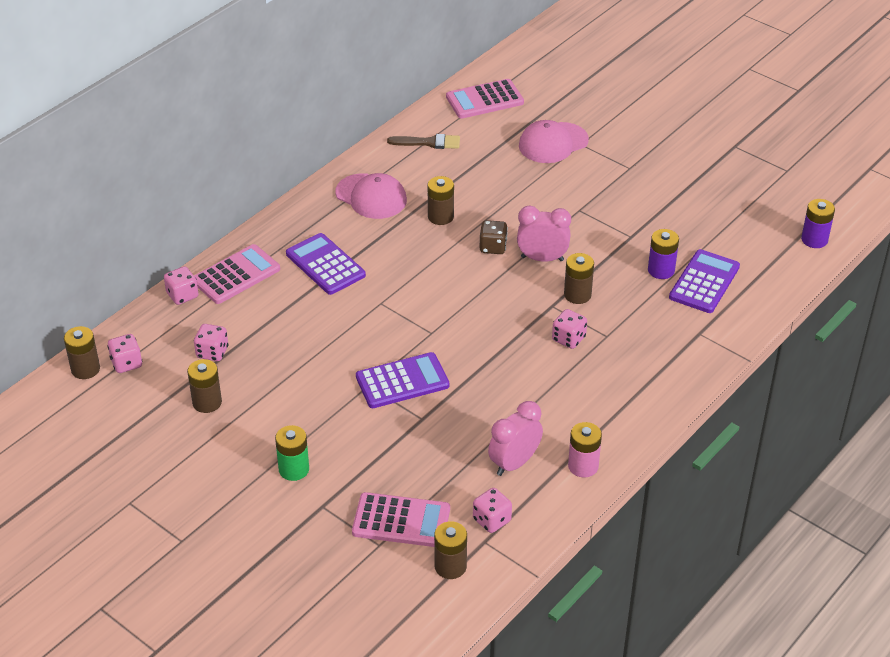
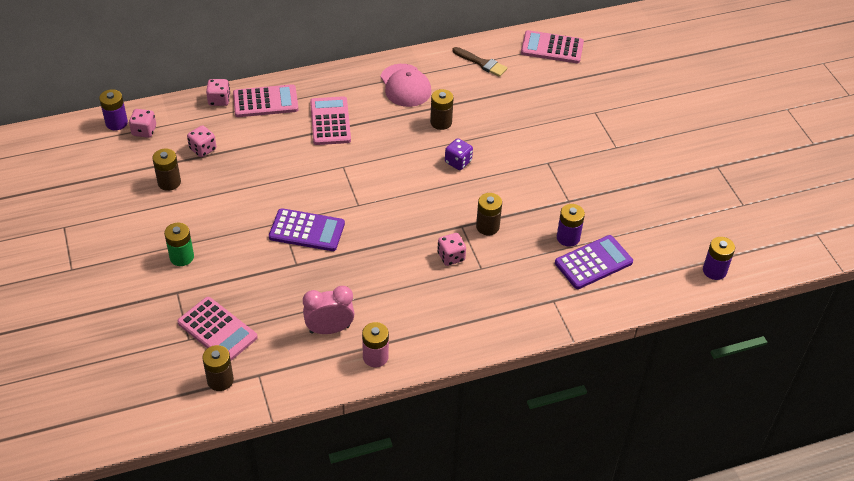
camera: 30 degrees right, 5 degrees up
brown battery [64,326,100,379] -> purple battery [99,89,128,130]
purple calculator [286,233,366,295] -> pink calculator [310,96,351,145]
pink dice [473,488,512,533] -> none
brown dice [480,220,508,254] -> purple dice [445,138,473,170]
pink clock [517,206,571,262] -> none
pink cap [519,120,589,163] -> none

